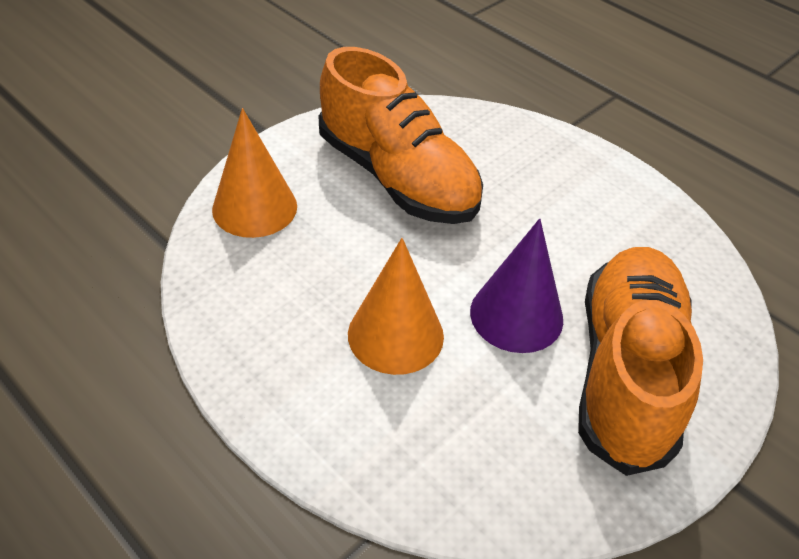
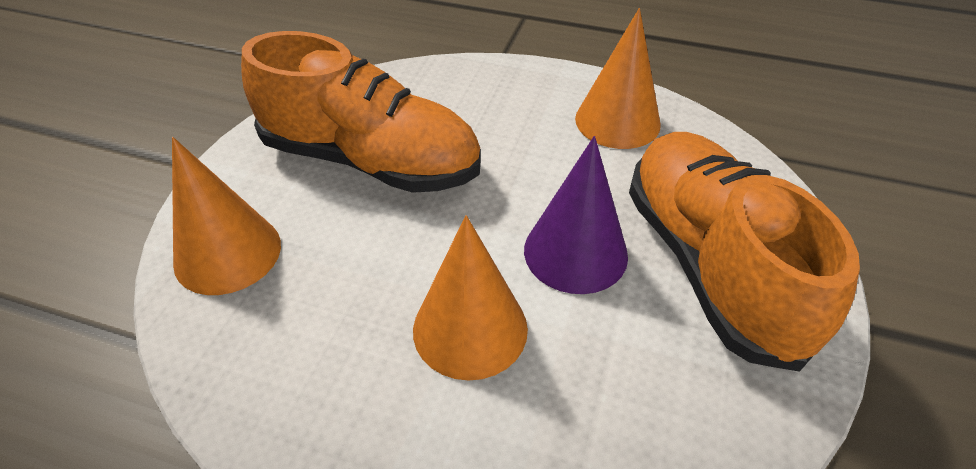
camera: 25 degrees left, 0 degrees up
none -> orange cone [575,8,661,149]

